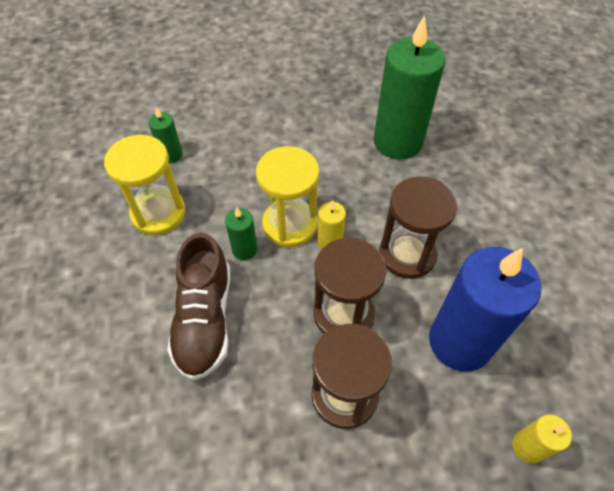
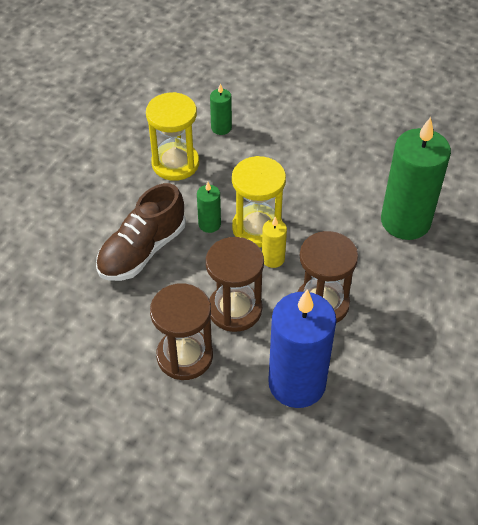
camera: 40 degrees right, 5 degrees down
yellow candle [512,415,572,464] -> none

